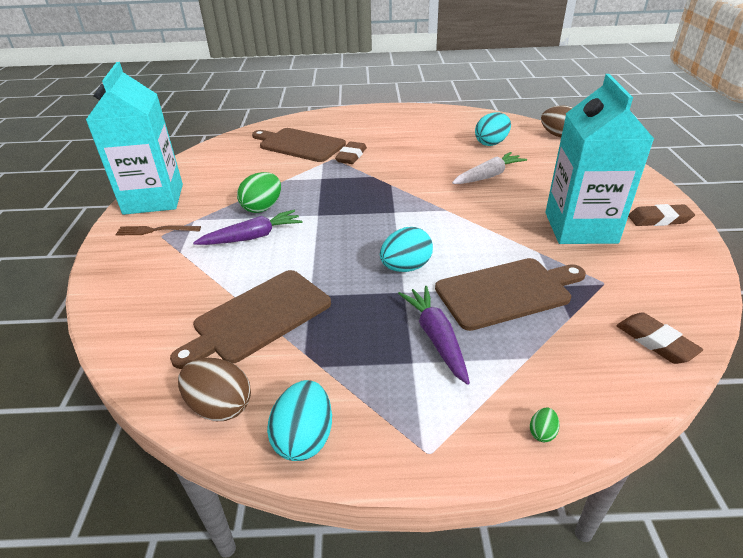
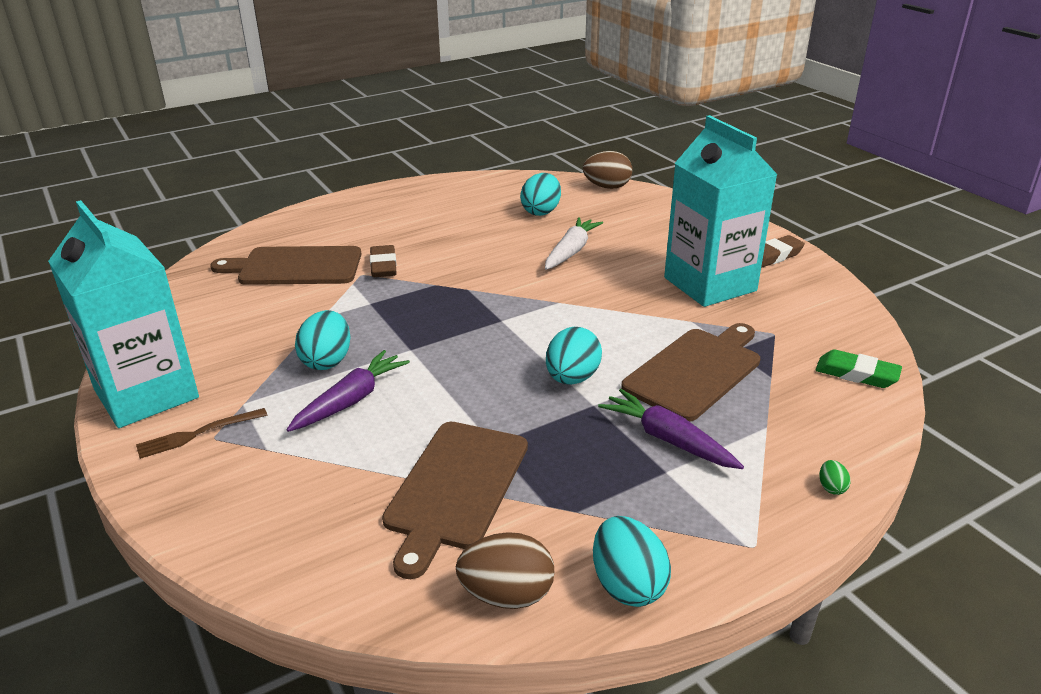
camera: 30 degrees left, 5 degrees down
green egg [237,172,281,213] -> turquoise egg [295,310,350,370]
brown eraser [616,312,703,364] -> green eraser [815,350,902,388]

